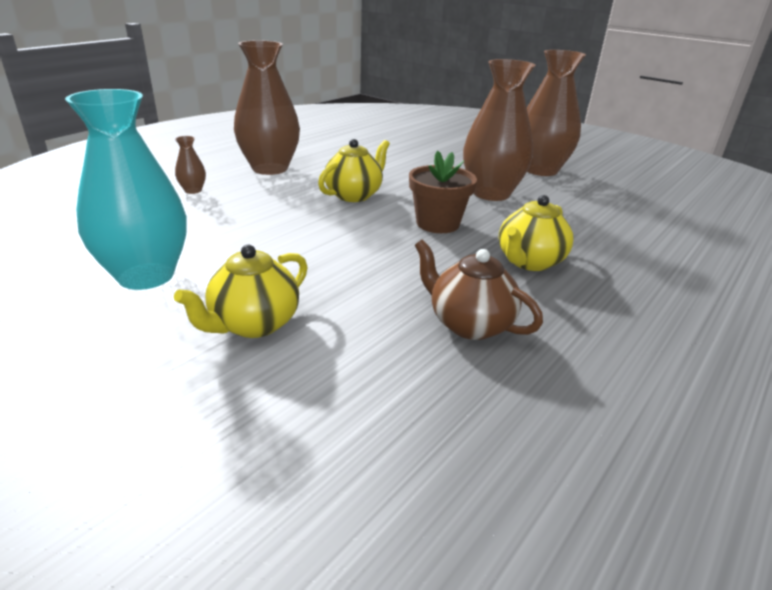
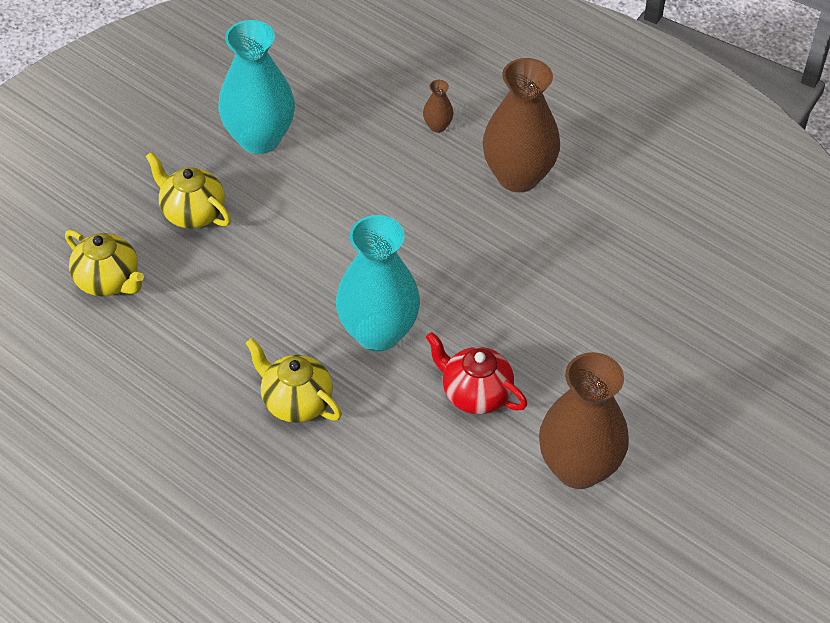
camera: 90 degrees right, 20 degrees up
yellow teapot [318,139,390,202] -> yellow teapot moved to [65,230,144,296]
brown flower pot [409,151,477,233] -> turquoise vase [336,215,420,351]
brown teapot [415,239,543,340] -> none
brown vase [463,59,536,201] -> red teapot [426,332,527,414]

